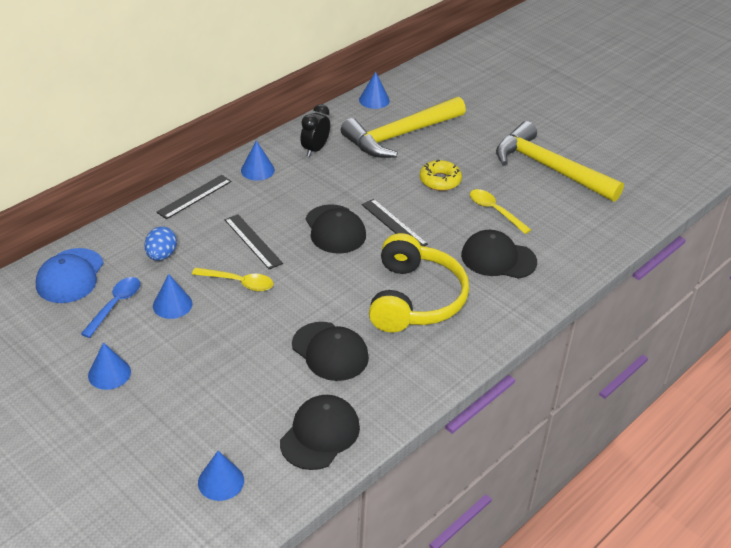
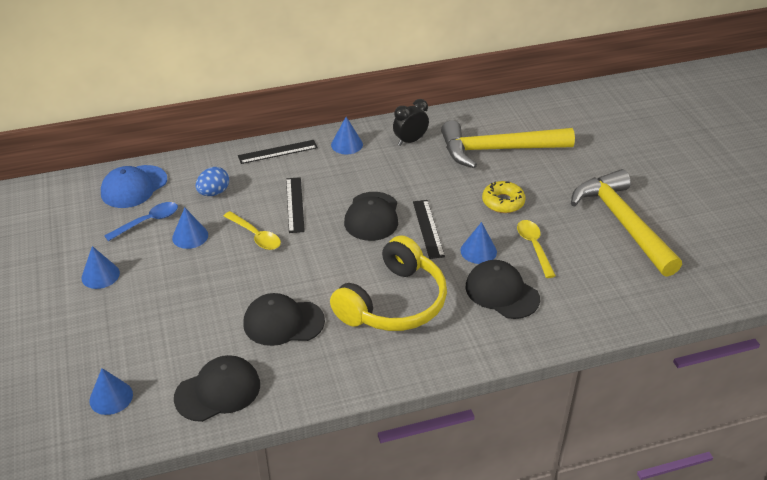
camera: 30 degrees right, 0 degrees up
black cap [292,322,369,381] -> black cap turned 105 degrees clockwise [243,293,325,346]
blue cone [359,72,390,109] -> blue cone moved to [461,222,497,264]

